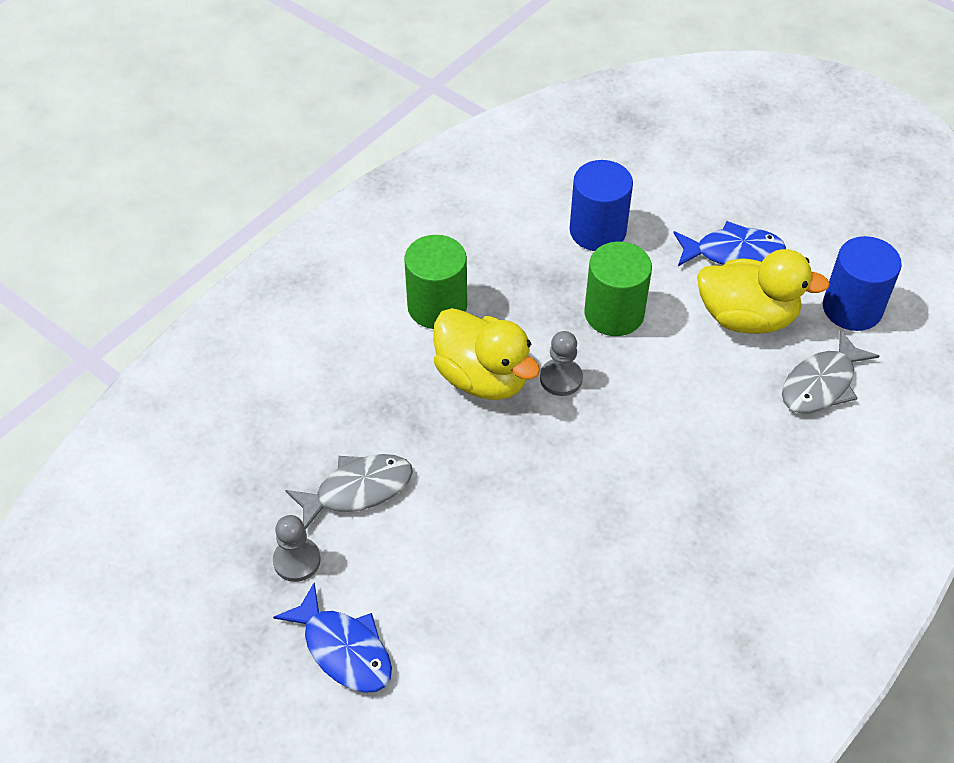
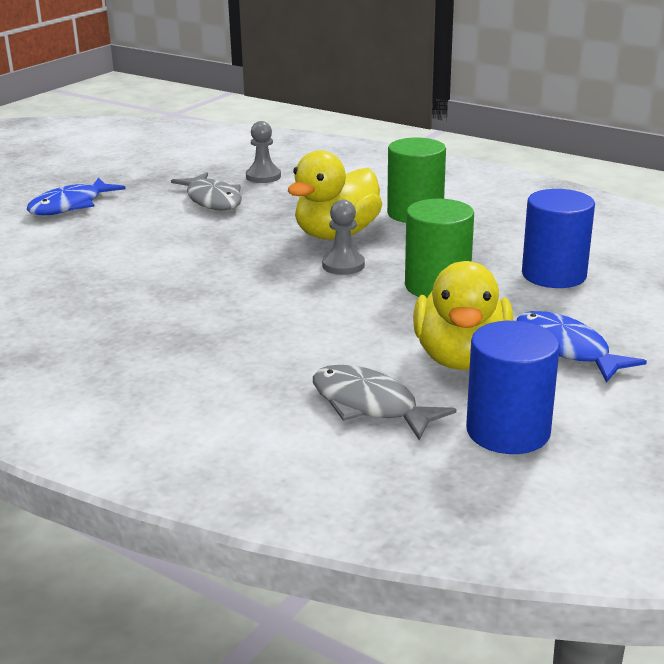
camera: 85 degrees right, 25 degrees down
grey pawn [273,515,321,582] -> grey pawn moved to [246,121,281,183]
blue fish [674,221,786,266] -> blue fish turned 150 degrees clockwise [517,311,647,383]

